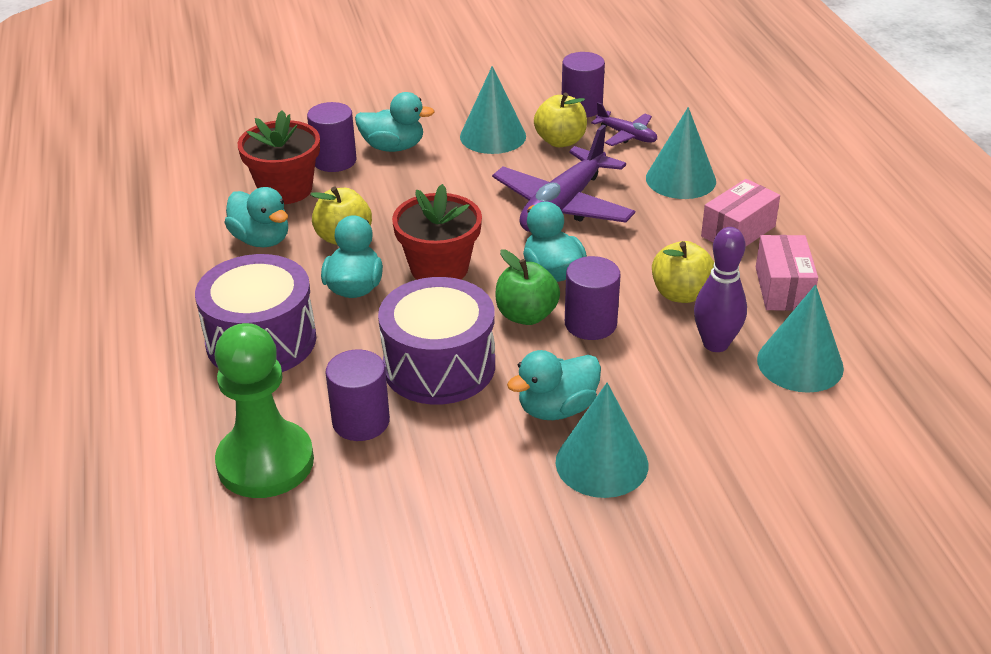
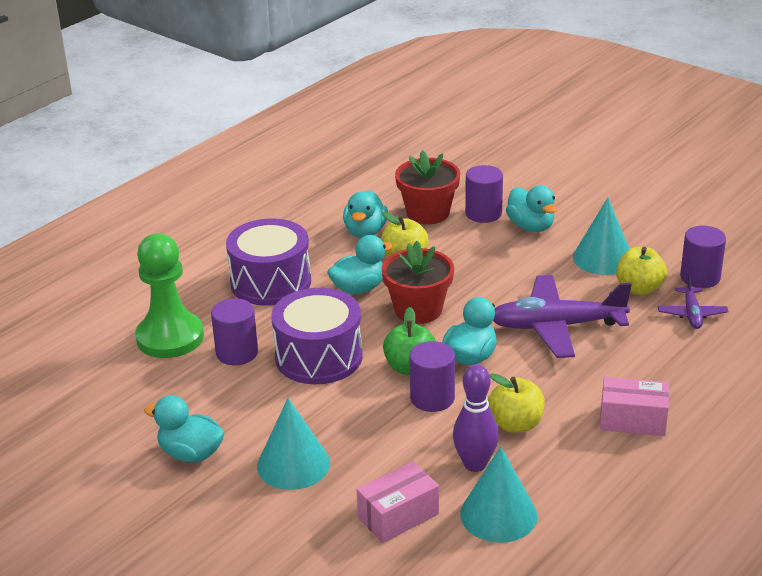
camera: 55 degrees right, 5 degrees down
turquoise duck [507,350,601,420] -> turquoise duck moved to [144,395,224,462]
turquoise cone [646,107,716,199] -> none
pink box [756,235,818,311] -> pink box moved to [357,461,439,543]

